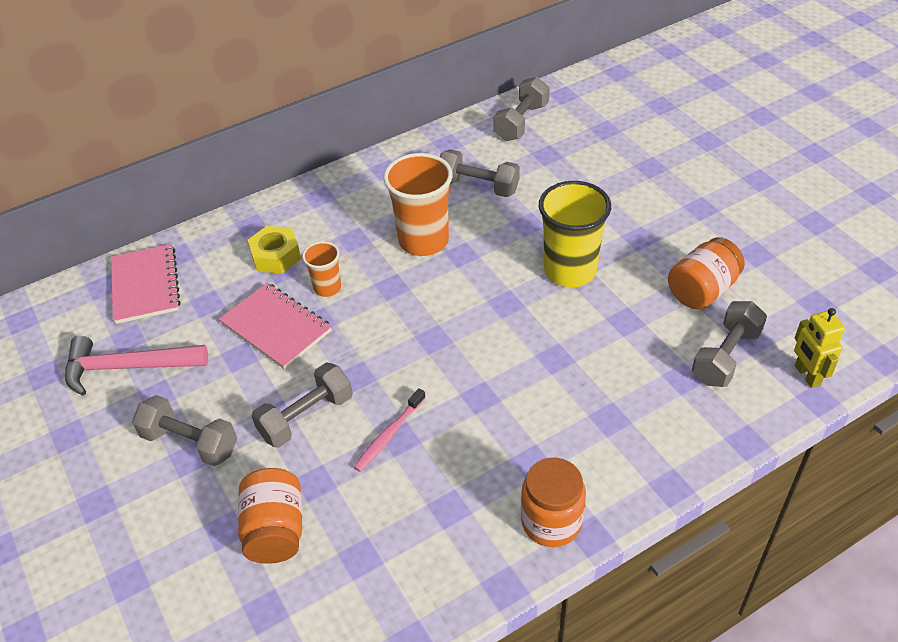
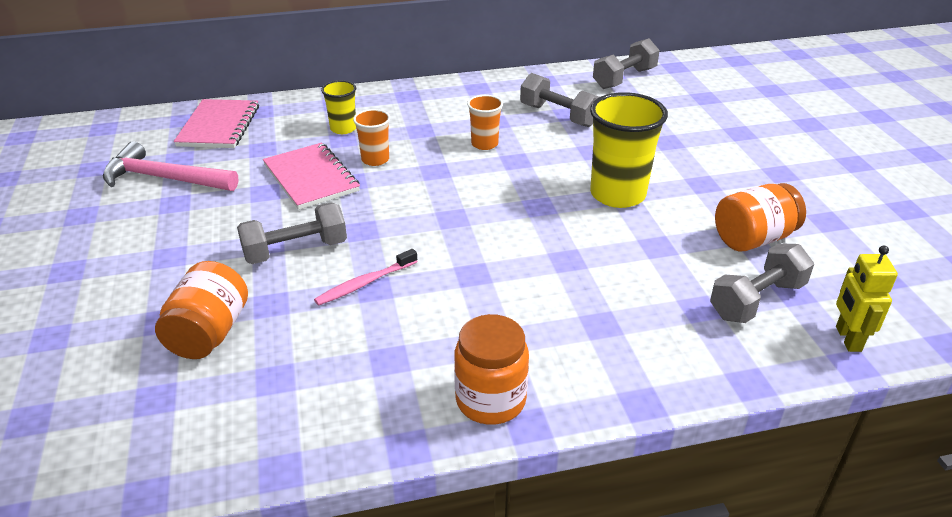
camera: 15 degrees right, 10 degrees down
grey dumbbell [132,395,237,466] -> none
yellow nut [248,226,301,274] -> yellow cup [321,80,356,134]
orange cup [383,153,453,256] -> orange cup [467,95,503,150], size x0.53

